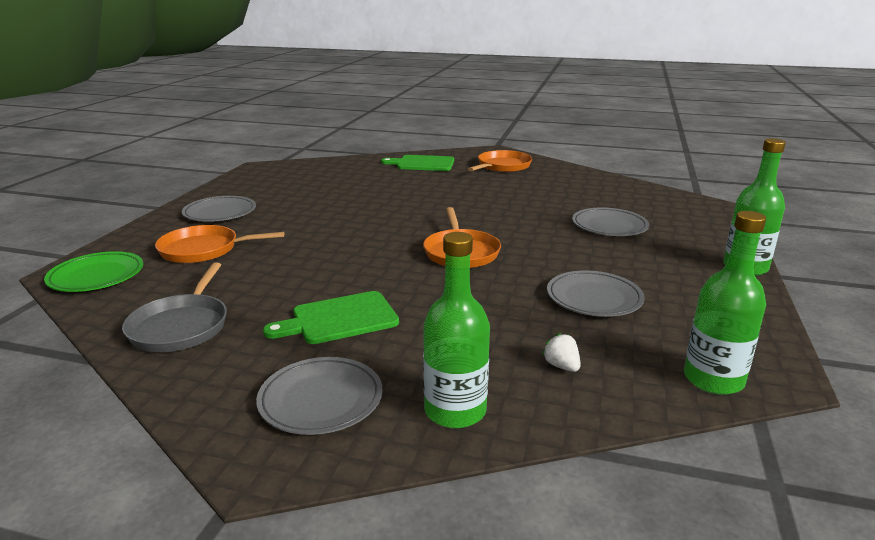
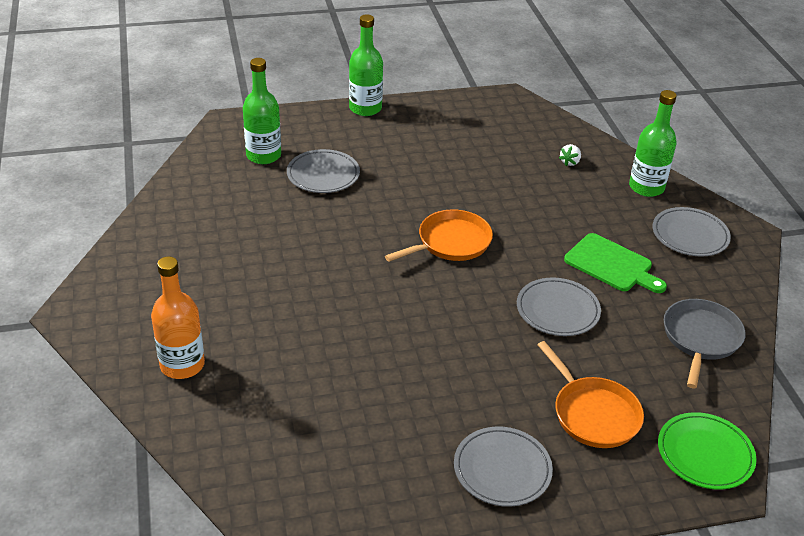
camera: 120 degrees left, 15 degrees up
grey pan [122,262,227,352] -> grey pan turned 45 degrees counterclockwise [664,299,746,388]
green cutting board [381,155,454,171] -> orange bottle [151,257,205,379]
orange pan [468,150,532,172] -> none
grey plate [547,270,645,317] -> grey plate moved to [517,278,601,336]
green bottle [684,211,766,395] -> green bottle moved to [243,58,281,164]

